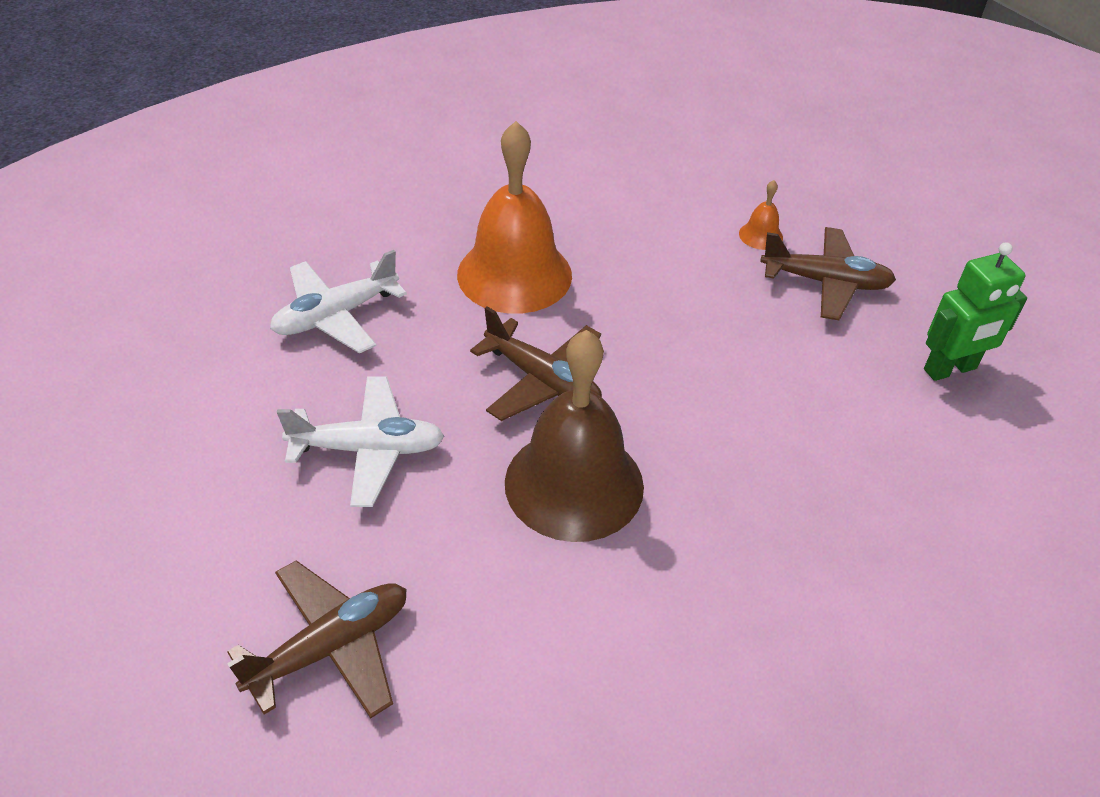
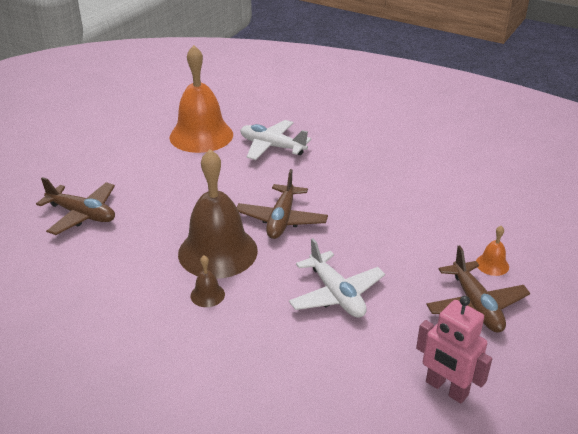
camera: 65 degrees right, 10 degrees down
white plane [277,377,444,507] -> white plane moved to [289,238,385,318]
orange bell [457,121,572,314] -> orange bell moved to [170,45,233,153]
green robot [924,242,1027,381] -> pink robot [416,296,492,404]
none -> brown bell [191,255,225,307]

